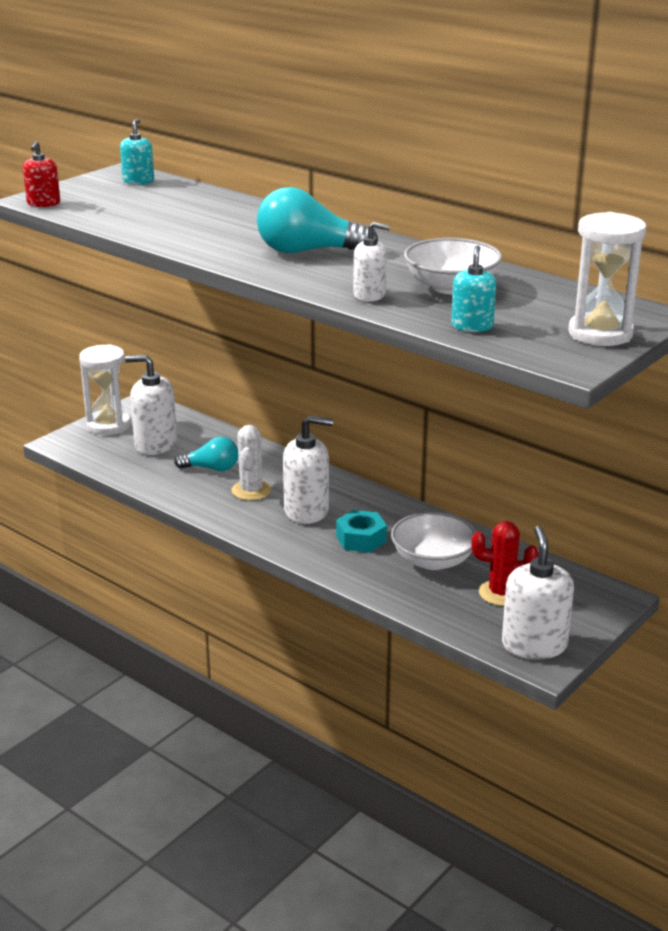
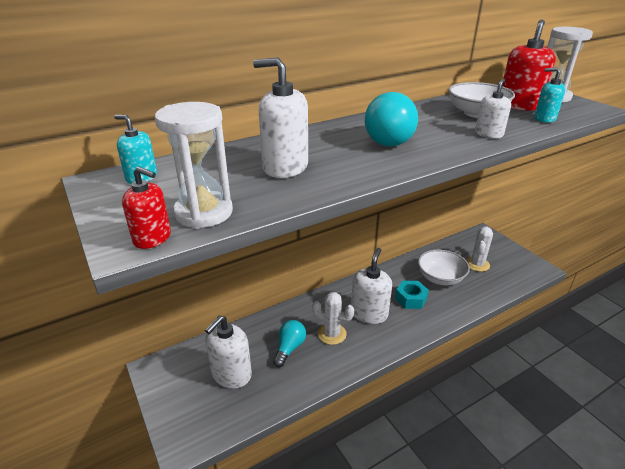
camera: 70 degrees left, 5 degrees up
white hourglass [79,344,131,435] -> white hourglass moved to [155,102,233,229]
red cactus [471,521,538,606] -> white cactus [466,227,493,272]
white soap dispenser [502,526,574,659] -> white soap dispenser moved to [253,57,308,178]
none -> red soap dispenser [502,20,556,111]

